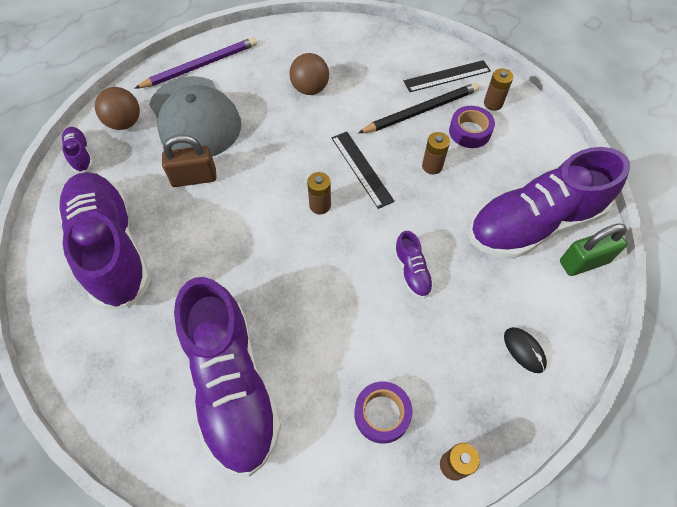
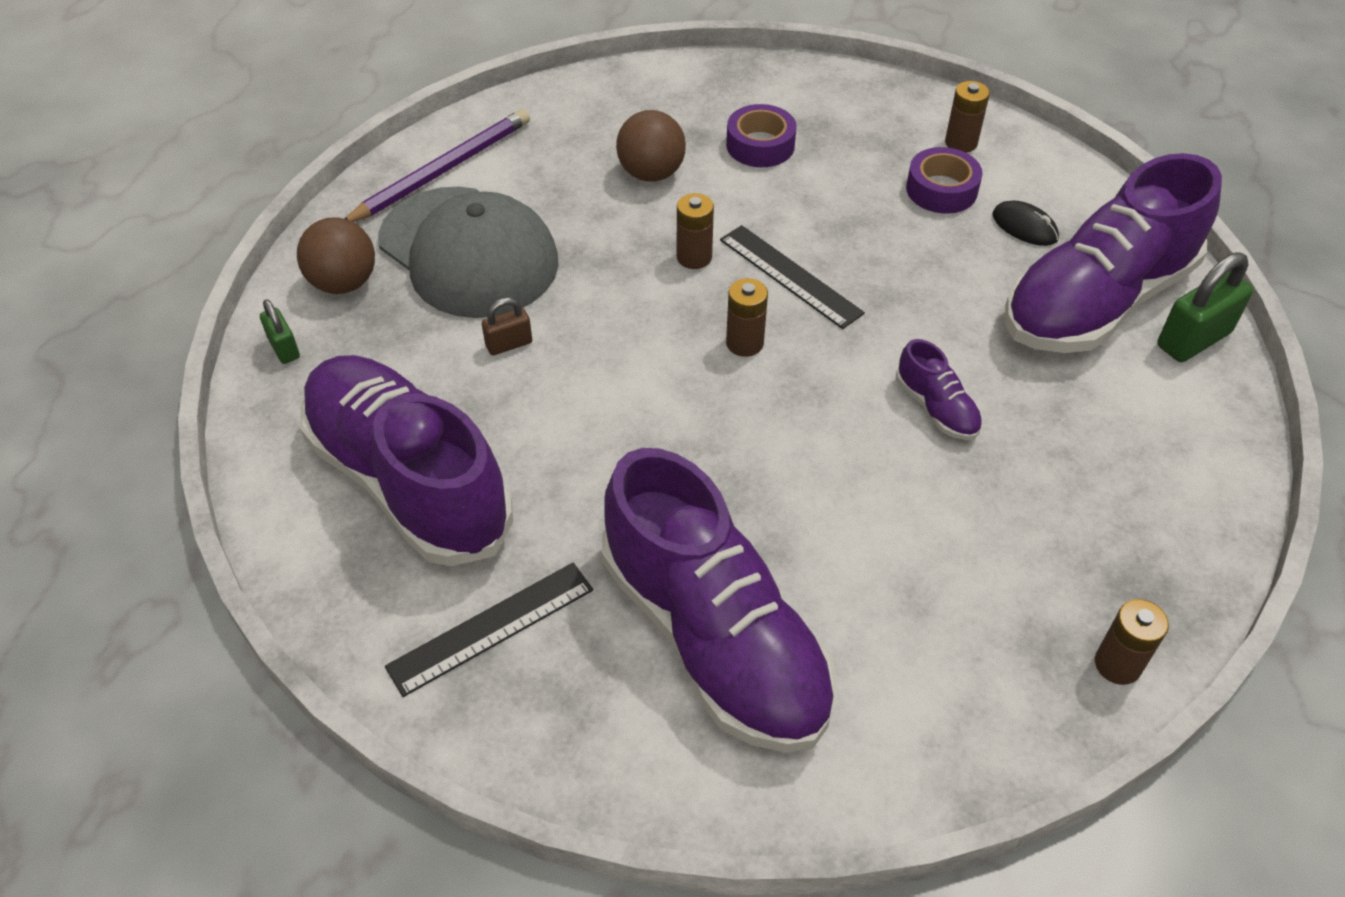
camera: 15 degrees left, 10 degrees down
purple shoe [61,127,93,173] -> green padlock [260,299,300,364]
brown padlock [162,135,217,187] -> brown padlock [482,298,532,355], size x0.56
purple tape [354,381,412,444] -> purple tape moved to [726,104,797,167]
black pencil [358,82,479,133] -> none
black ruler [404,60,491,92] -> black ruler moved to [385,563,593,697]
brown battery [422,132,450,174] -> brown battery moved to [677,193,714,269]
black mouse [504,327,547,373] -> black mouse moved to [992,200,1059,246]

